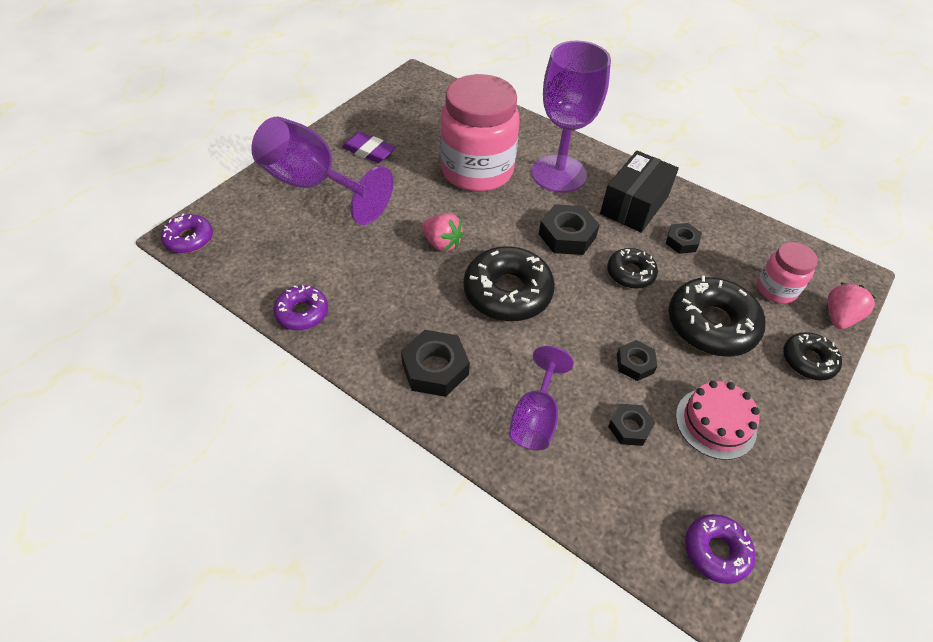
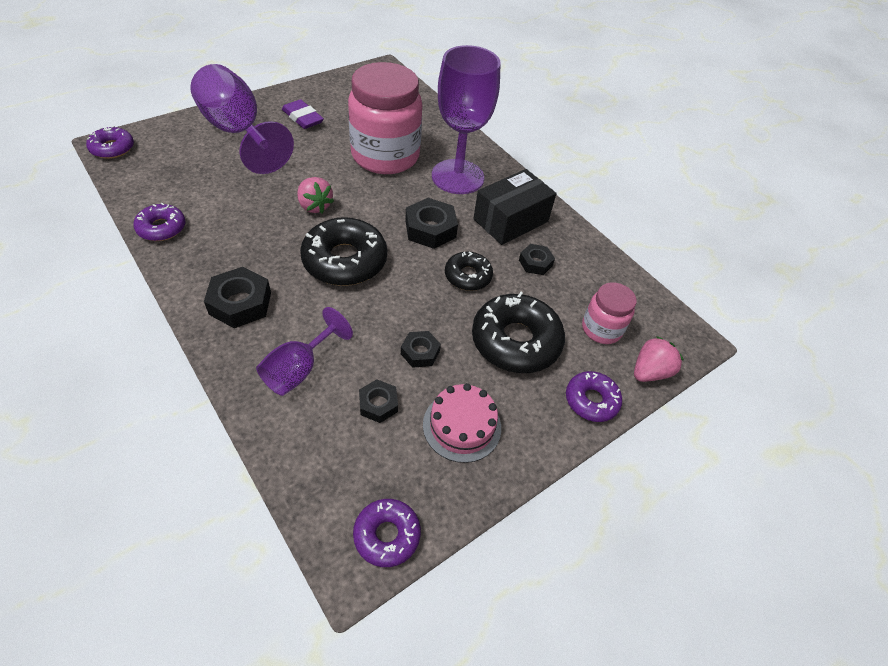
camera: 15 degrees right, 0 degrees up
black donut [783,332,842,380] -> purple donut [566,371,622,422]

